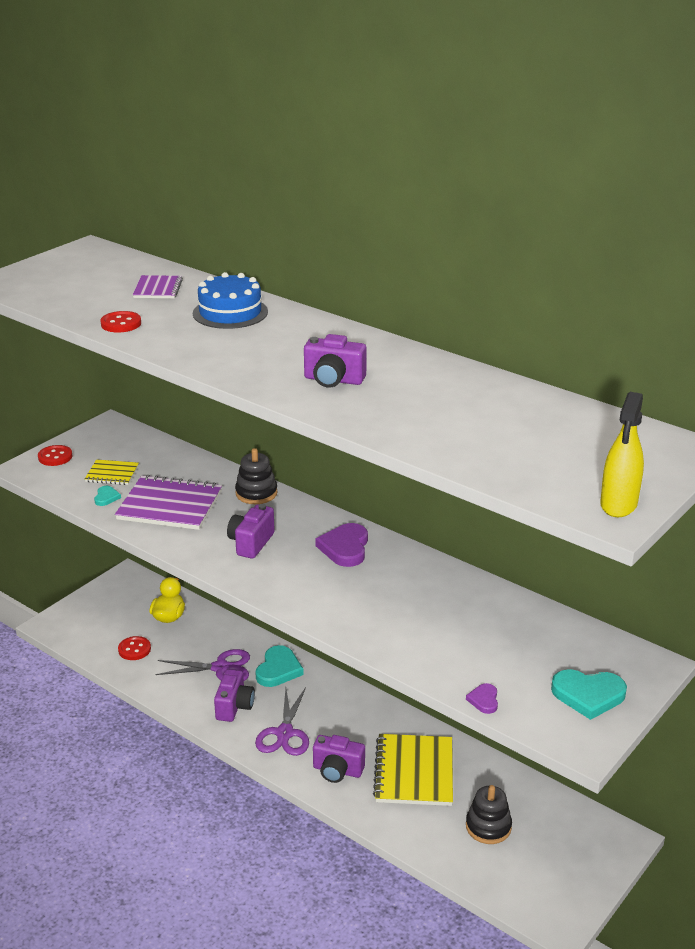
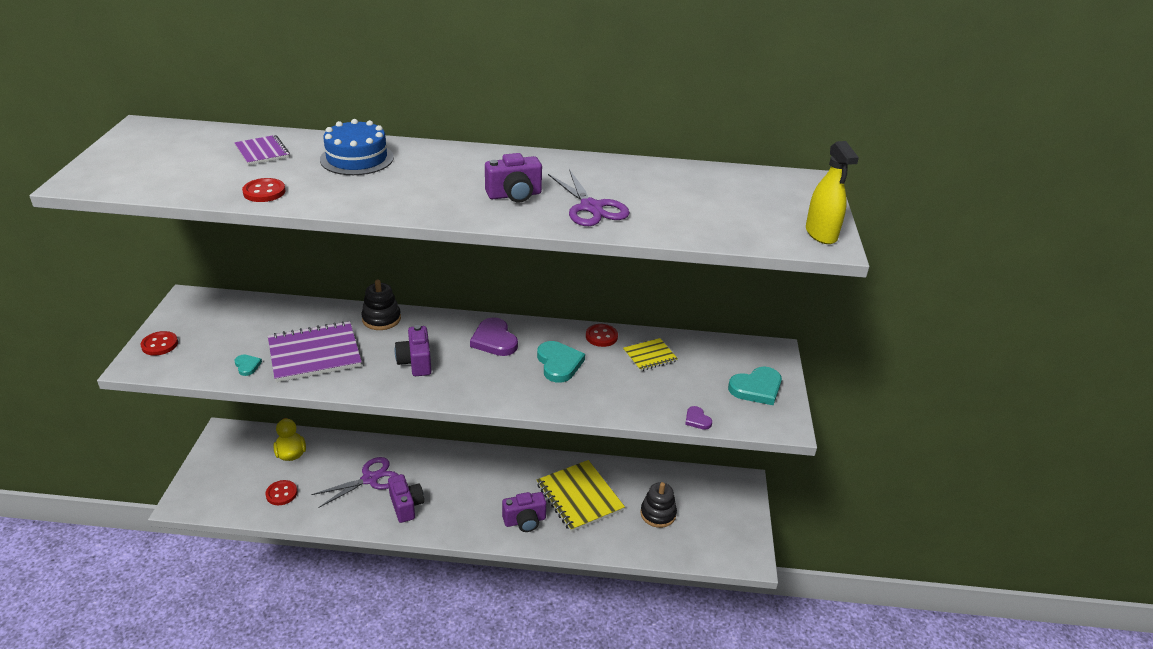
camera: 35 degrees left, 5 degrees up
yellow notebook [85,459,139,485] -> yellow notebook moved to [623,338,678,371]
turquoise heart [255,645,304,687] -> turquoise heart moved to [537,341,585,383]
purple scissors [255,687,309,756] -> purple scissors moved to [548,169,630,226]
none -> red button [586,324,618,347]

